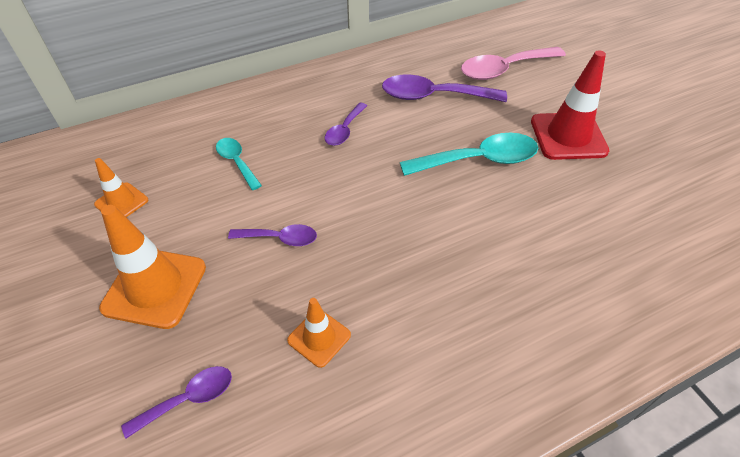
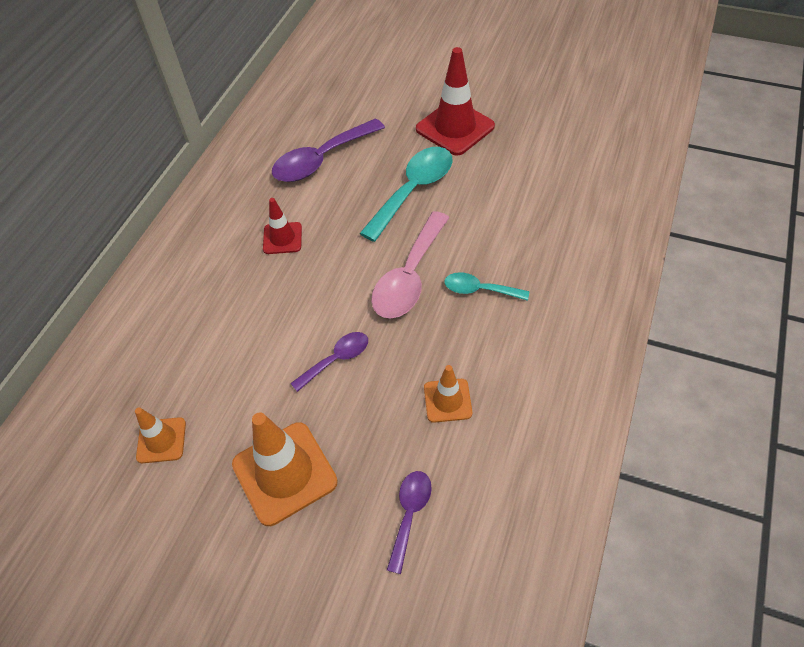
camera: 40 degrees left, 5 degrees up
turquoise spoon [216,138,262,190] -> turquoise spoon moved to [444,272,529,301]
purple spoon [325,103,367,146] -> red traffic cone [263,198,302,254]
pink spoon [461,47,566,80] -> pink spoon moved to [371,211,450,319]

